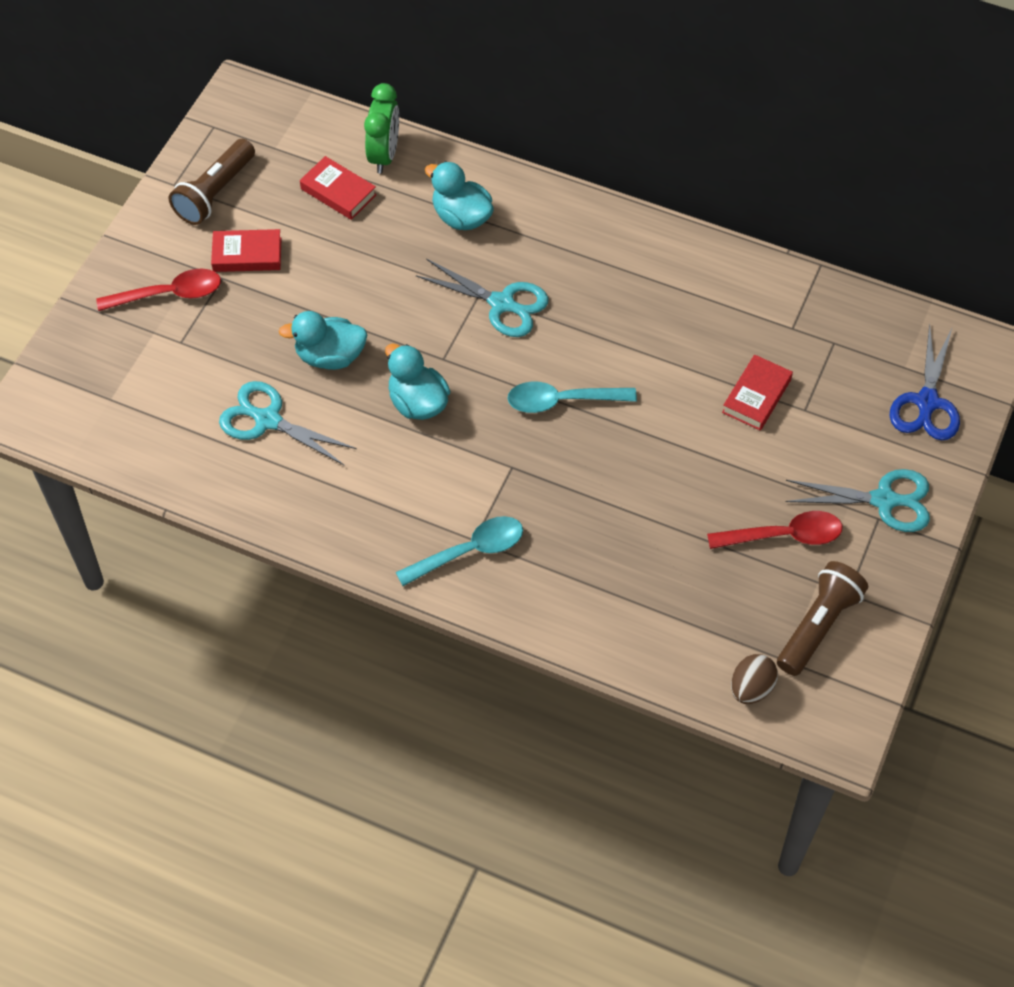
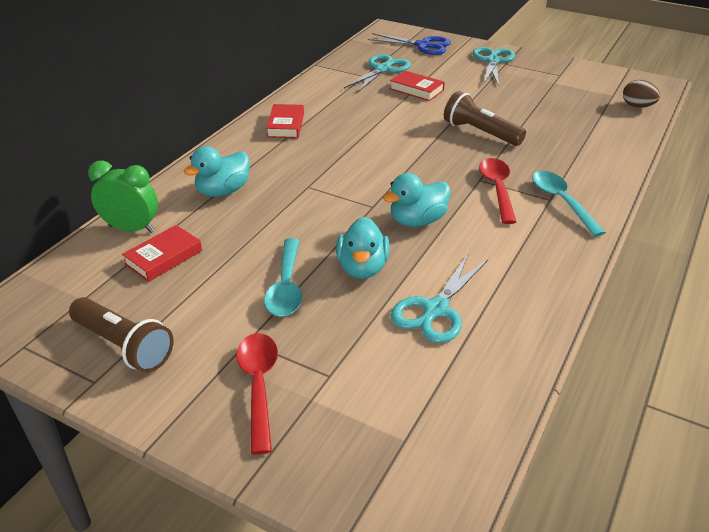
camera: 85 degrees left, 20 degrees down
red book [211,229,281,272] -> red book moved to [266,104,304,138]
turquoise scissors [416,259,549,337] -> turquoise scissors moved to [344,54,411,93]
turquoise spoon [507,381,637,413] -> turquoise spoon moved to [264,238,302,317]
red spoon [707,511,842,549] -> red spoon moved to [479,158,516,224]
brown flashlight [777,561,868,676] -> brown flashlight moved to [444,91,526,146]

